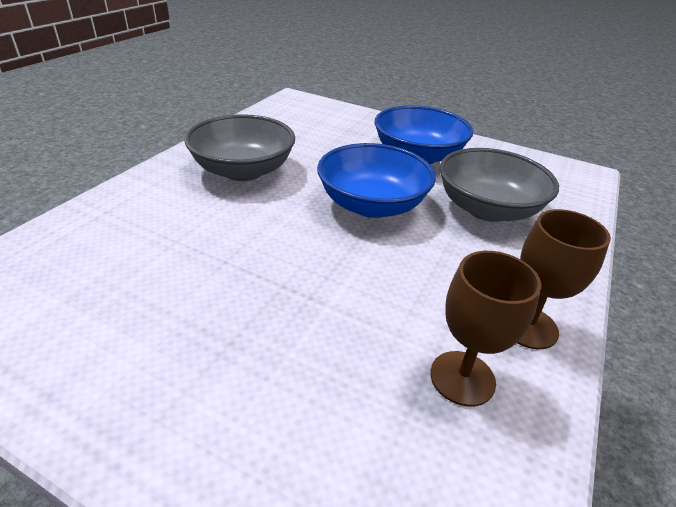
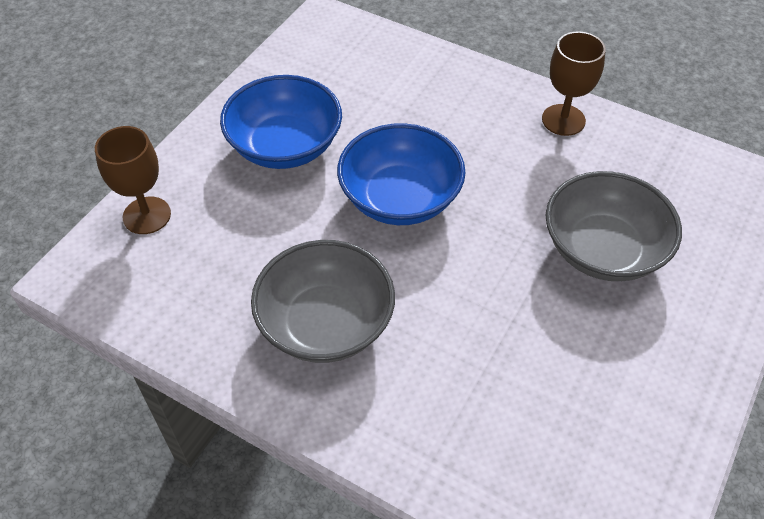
camera: 85 degrees left, 15 degrees up
brown goblet [430,251,542,407] -> brown goblet moved to [95,126,171,234]
grey bowl [440,148,559,222] -> grey bowl moved to [546,171,682,281]

